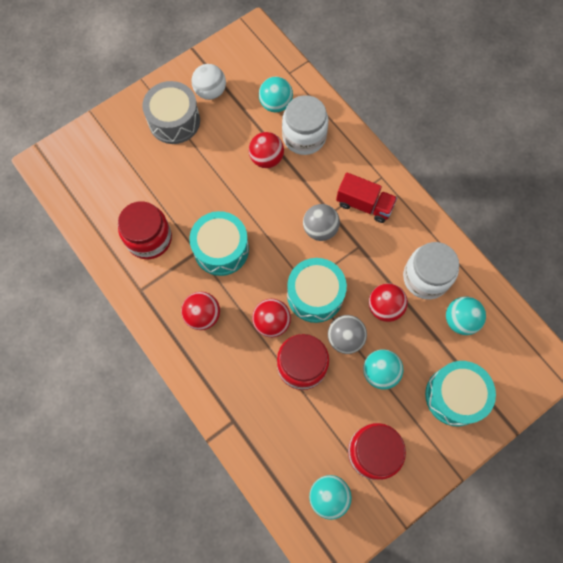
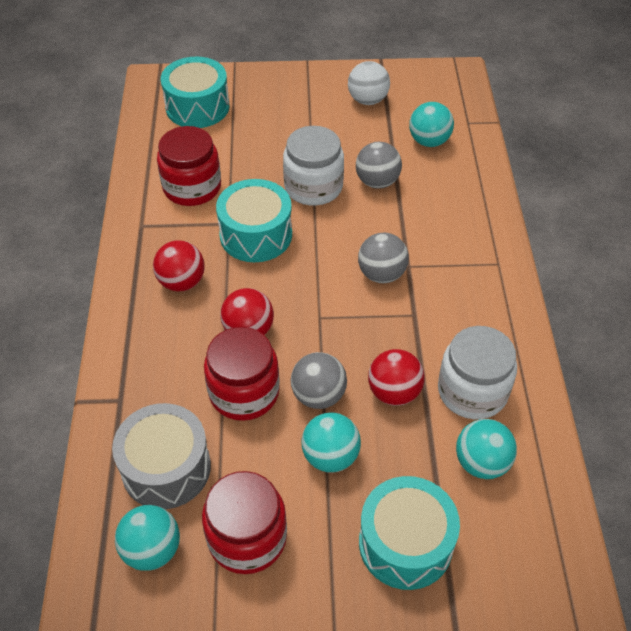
camera: 35 degrees right, 20 degrees down
grey drum [143,81,200,144] -> grey drum moved to [112,403,211,509]
red ball [249,132,284,168] -> grey ball [356,142,402,188]
white jar [282,95,329,155] -> white jar moved to [283,126,344,205]
turquoise drum [287,258,347,323] -> turquoise drum moved to [161,57,230,128]
red truck [336,173,397,223] -> none

